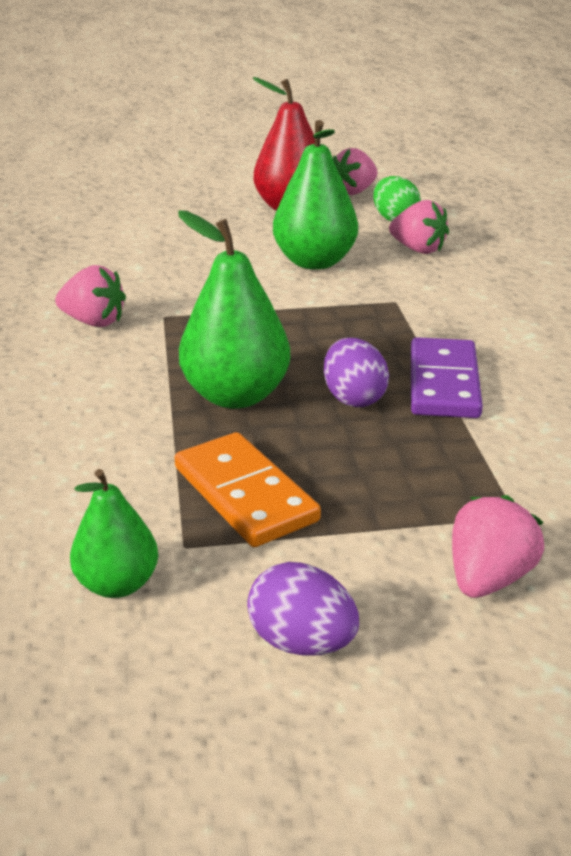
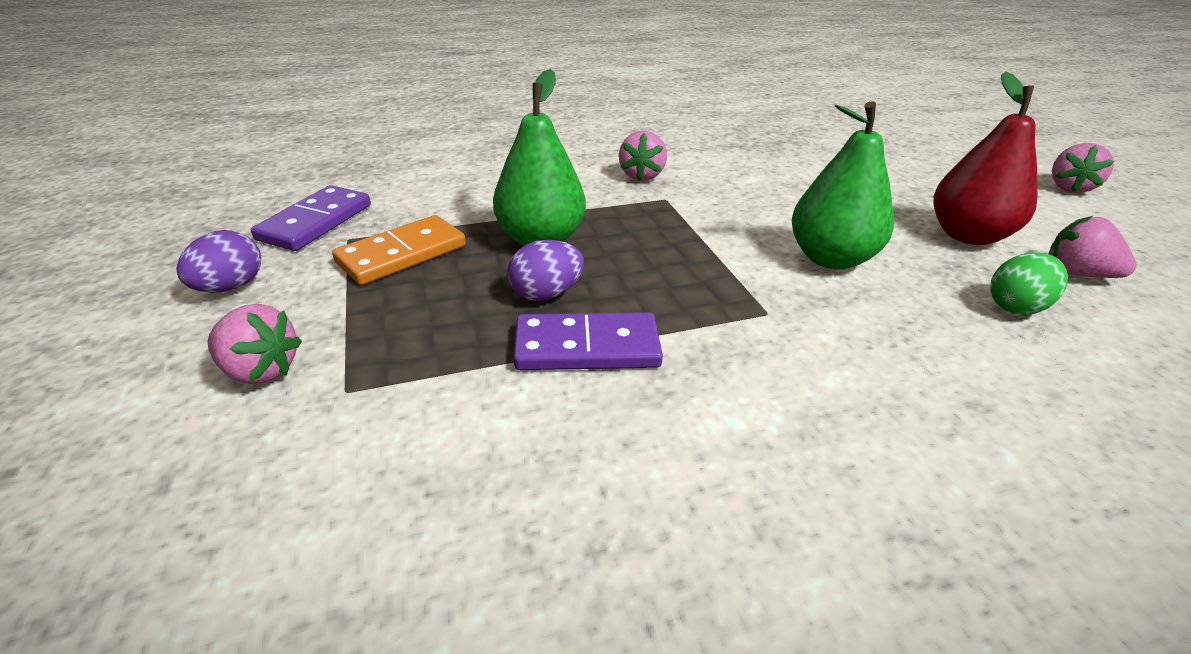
camera: 80 degrees right, 5 degrees up
green pear [70,469,158,598] -> purple domino [251,185,371,251]
pink strawberry [389,200,449,254] -> pink strawberry moved to [1052,143,1114,193]

